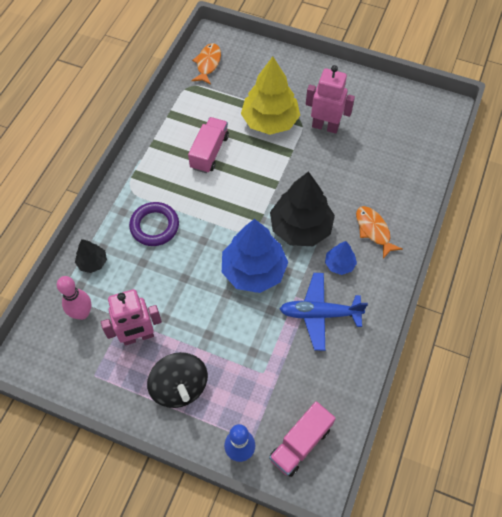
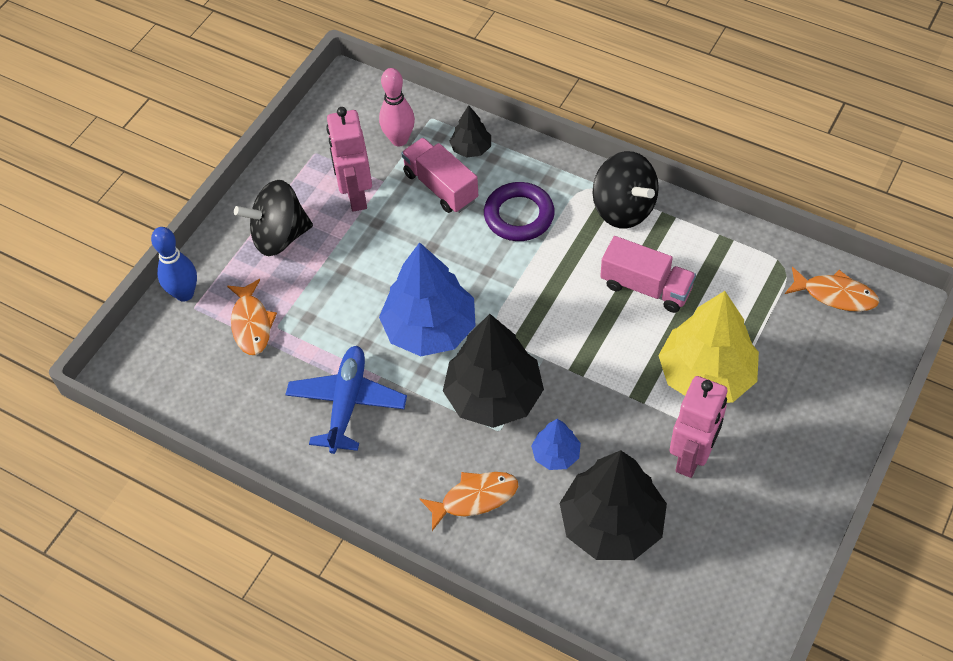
camera: 100 degrees right, 5 degrees down
pink truck [269,401,336,477] -> pink truck moved to [401,138,478,213]
blue tree [325,241,357,275] -> blue tree moved to [531,419,581,470]
none -> orange fish [227,279,277,355]
none -> black tree [560,450,667,560]
none -> black spinning top [593,151,659,228]

